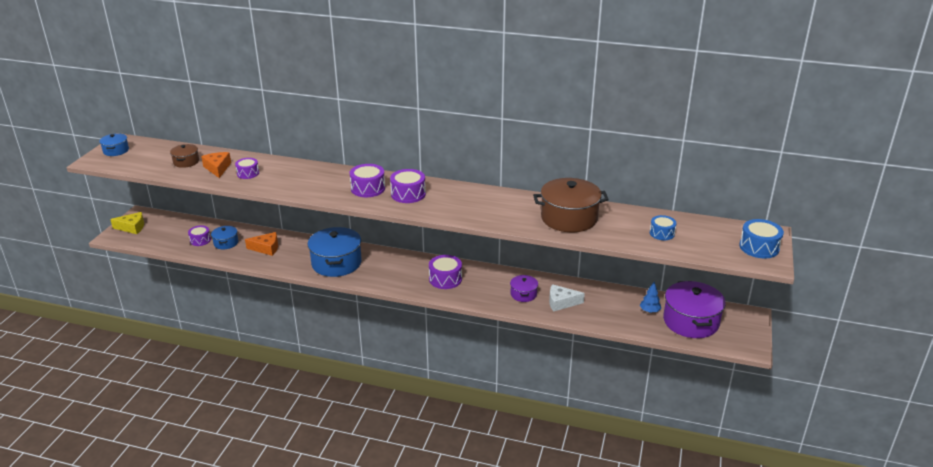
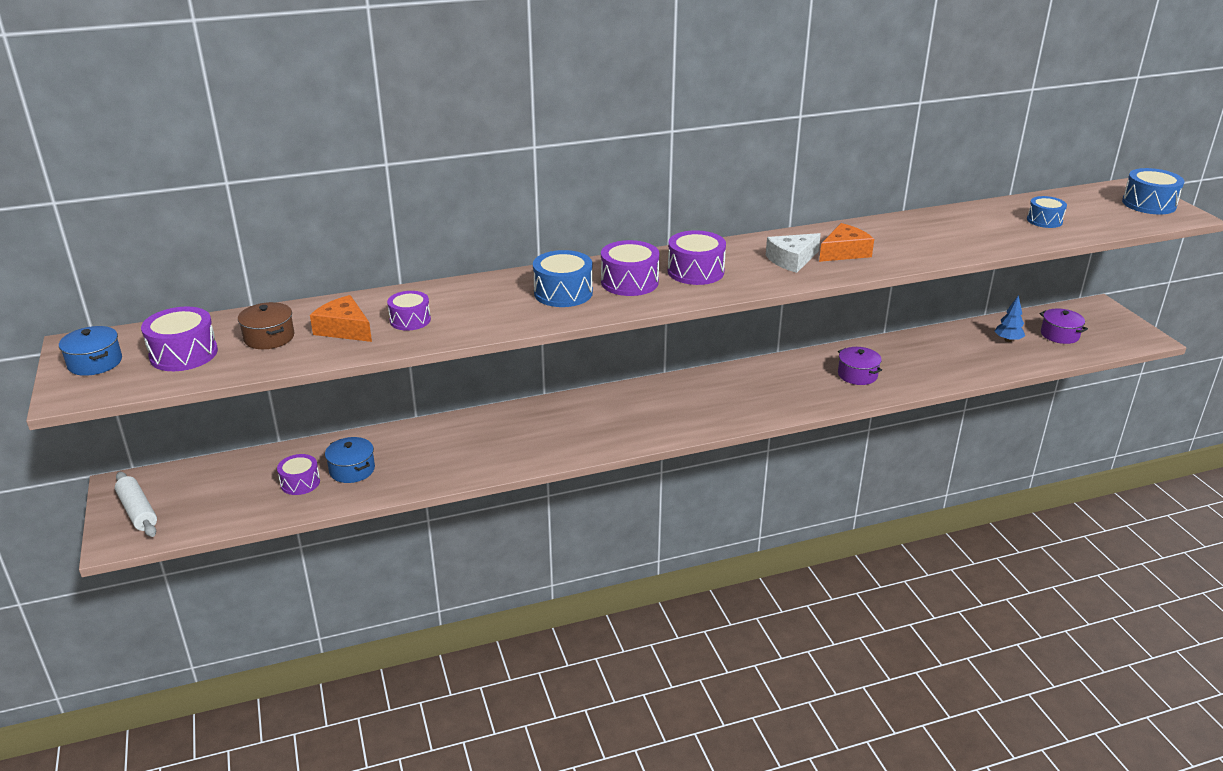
camera: 35 degrees left, 0 degrees up
yellow cheese [110,212,144,234] -> white rolling pin [115,472,157,537]
orange cheese [245,232,278,256] -> orange cheese moved to [819,223,874,262]
blue pot [308,227,362,277] -> none
purple drum [429,255,462,289] -> purple drum moved to [141,307,218,371]
brown pot [533,178,609,232] -> none
white cheese [549,284,585,312] -> white cheese moved to [766,233,821,273]
purple pot [663,281,726,338] -> purple pot [1040,308,1088,344], size x0.50
none -> blue drum [533,250,593,307]

